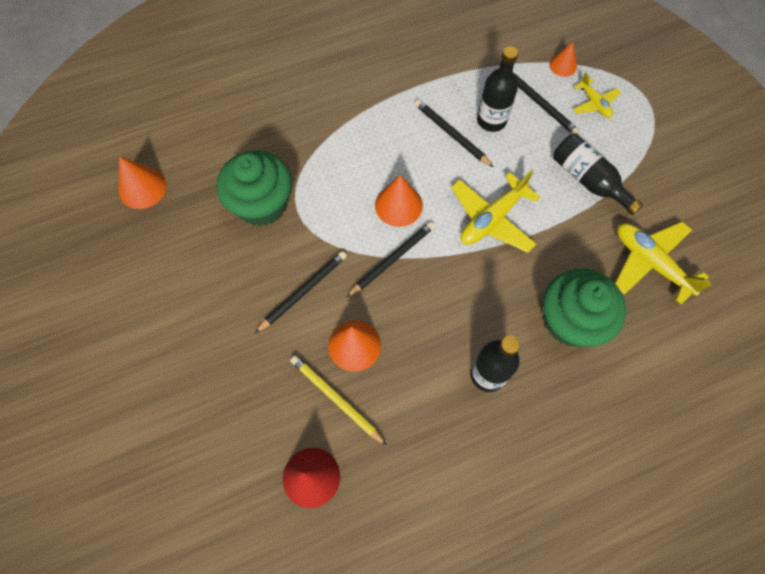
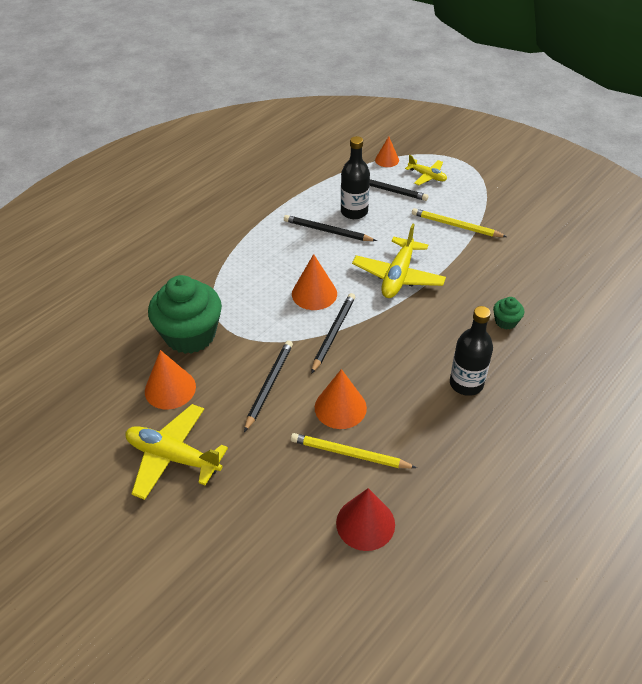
camera: 25 degrees left, 20 degrees down
orange cone [119,156,167,209] -> orange cone moved to [145,350,196,410]
green cupcake [543,269,626,347] -> green cupcake [493,297,524,329], size x0.43
black bottle [553,134,643,215] -> yellow pencil [412,208,507,237]
yellow plane [615,222,712,304] -> yellow plane moved to [125,404,228,500]

